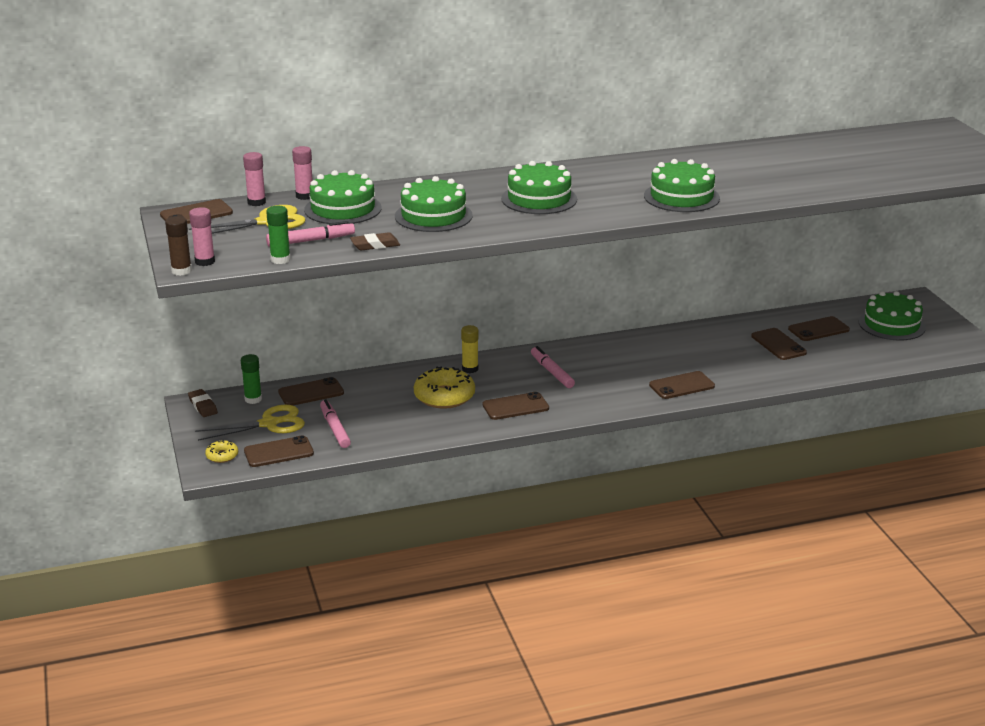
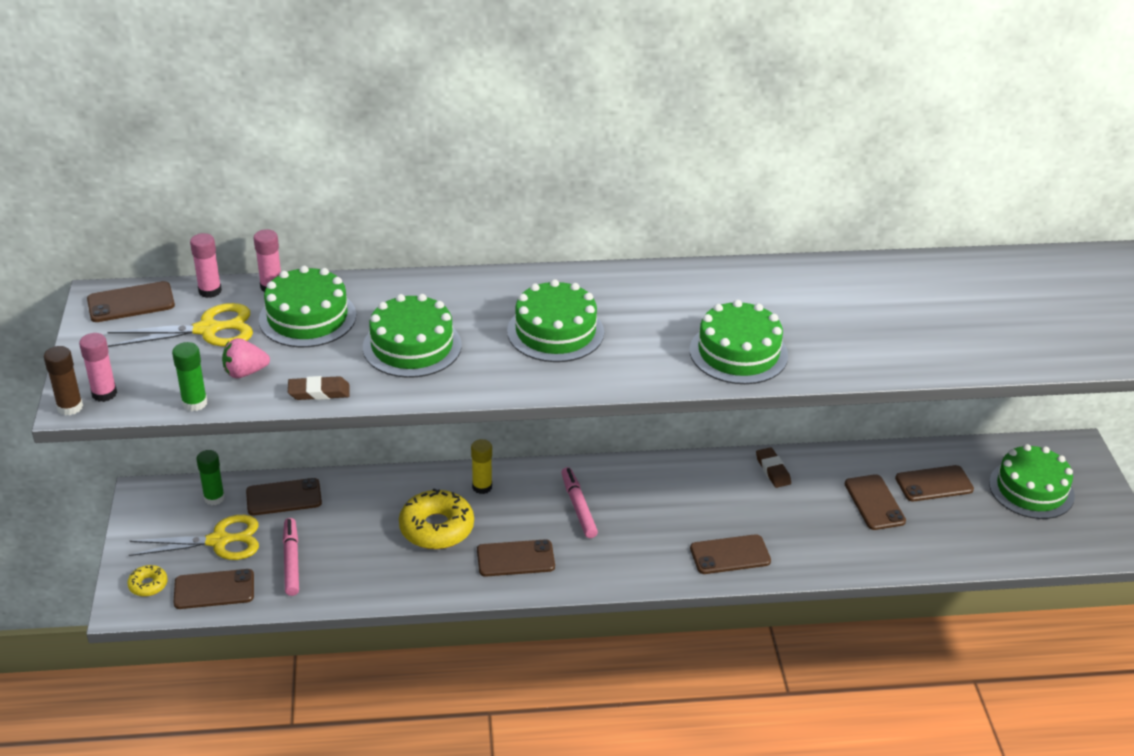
camera: 10 degrees right, 10 degrees up
brown eraser [188,389,218,417] -> brown eraser moved to [756,447,791,488]
pink marker [266,221,355,247] -> pink strawberry [222,338,270,378]

